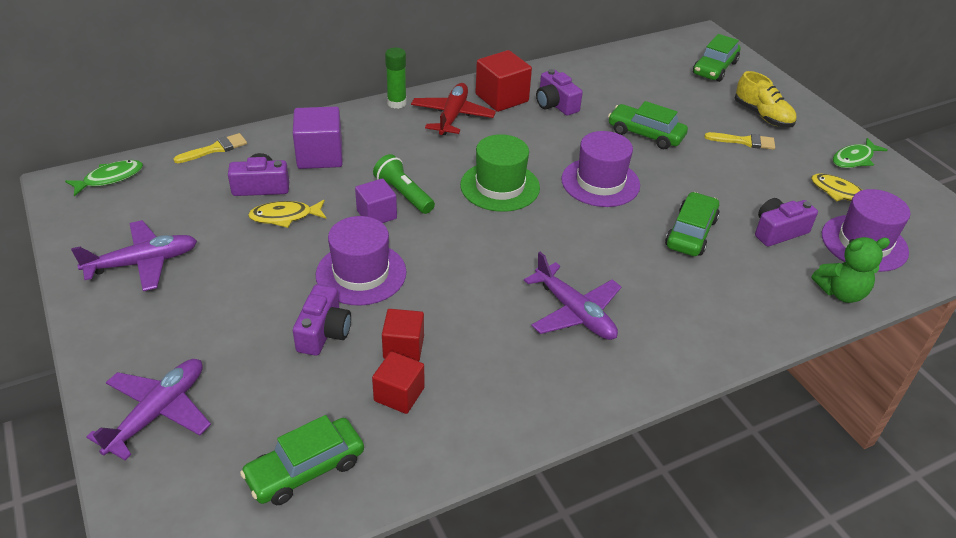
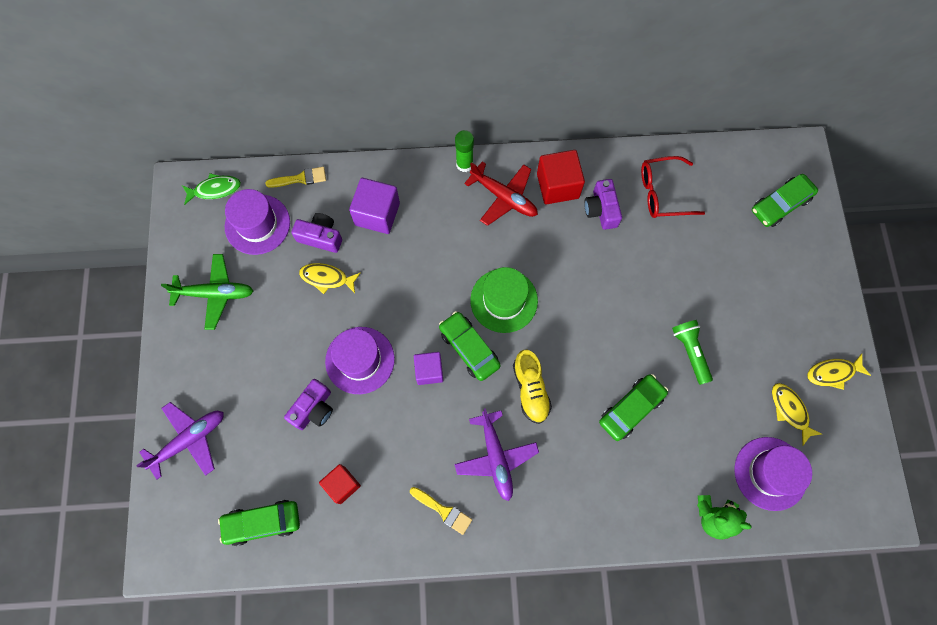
camera: 25 degrees right, 30 degrees up
purple plane [71,220,197,291] -> green plane [161,254,253,330]
purple cube [355,178,397,223] -> purple cube moved to [414,352,443,385]
green flashlight [373,154,435,214] -> green flashlight moved to [672,320,713,385]
red cube [382,309,424,361] -> none
red plane [411,83,496,135] -> red plane turned 90 degrees clockwise [464,161,538,226]
purple hat [561,131,640,207] -> purple hat moved to [225,189,290,255]
green car [608,101,688,149] -> green car moved to [439,311,501,381]
yellow brush [704,132,775,150] -> yellow brush moved to [410,487,472,535]
yellow shoe [735,71,796,128] -> yellow shoe moved to [513,350,552,424]
purple camera [755,198,818,247] -> none
green fish [833,138,888,168] -> yellow fish [807,354,871,390]
none -> red glasses [641,156,705,218]

